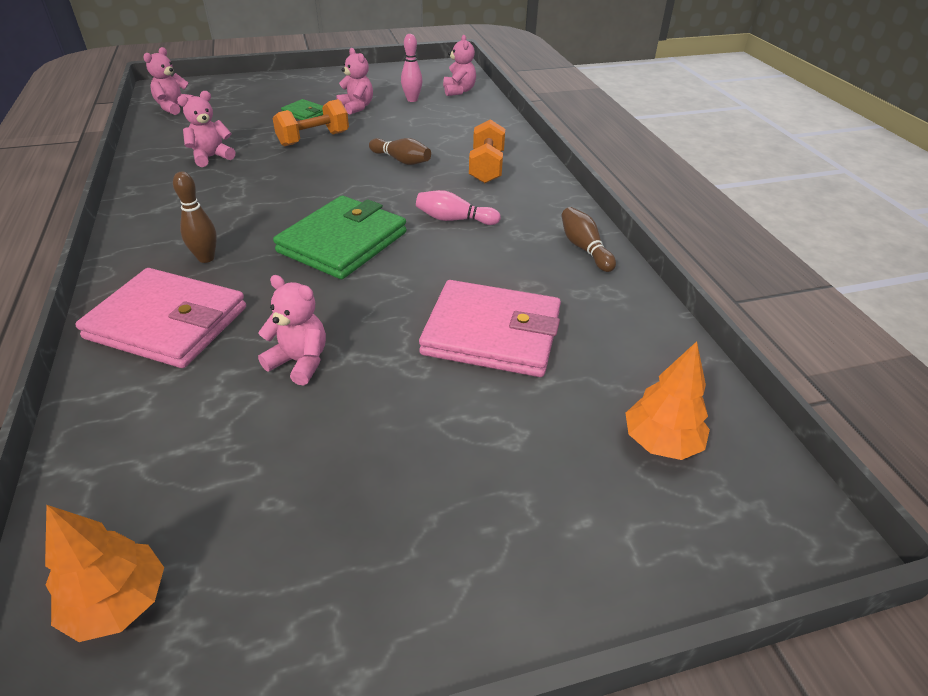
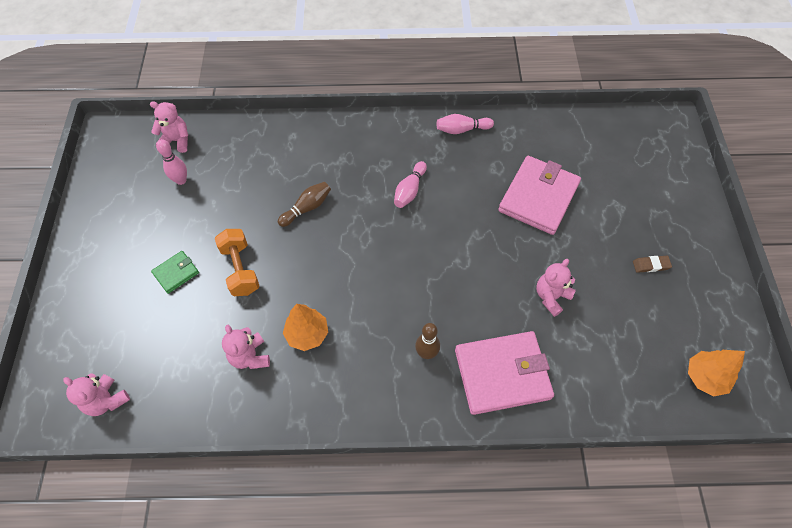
camera: 75 degrees left, 20 degrees up
pink wallet [75,268,246,368] -> pink wallet turned 45 degrees clockwise [455,331,554,415]
green wallet [273,196,407,279] -> none
pink teddy bear [336,48,373,115] -> none
orange dumbbell [469,119,505,183] -> none
brown bowling pin [561,207,616,272] -> pink bowling pin [436,114,494,134]
orange tree [626,341,710,460] -> orange tree moved to [283,304,328,351]
none -> brown eraser [633,256,672,273]

